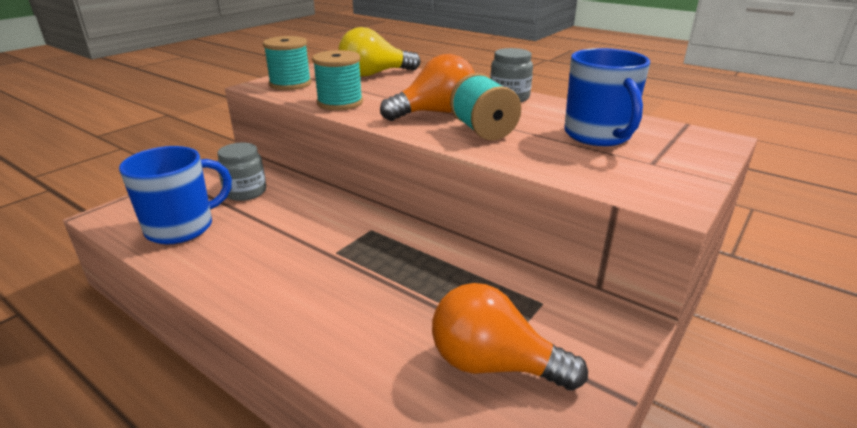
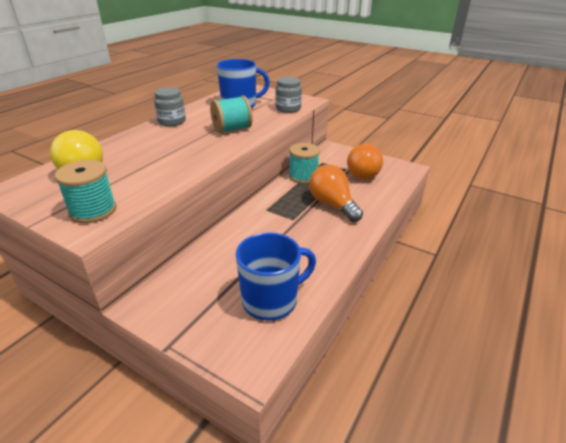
camera: 95 degrees left, 5 degrees up
blue mug [119,146,232,244] -> blue mug turned 105 degrees clockwise [236,232,316,321]
grey jar [217,143,266,201] -> grey jar moved to [275,77,302,113]
turquoise spool [312,50,363,110] -> turquoise spool moved to [289,143,320,184]
orange light bulb [380,54,475,121] -> orange light bulb moved to [309,164,363,222]

